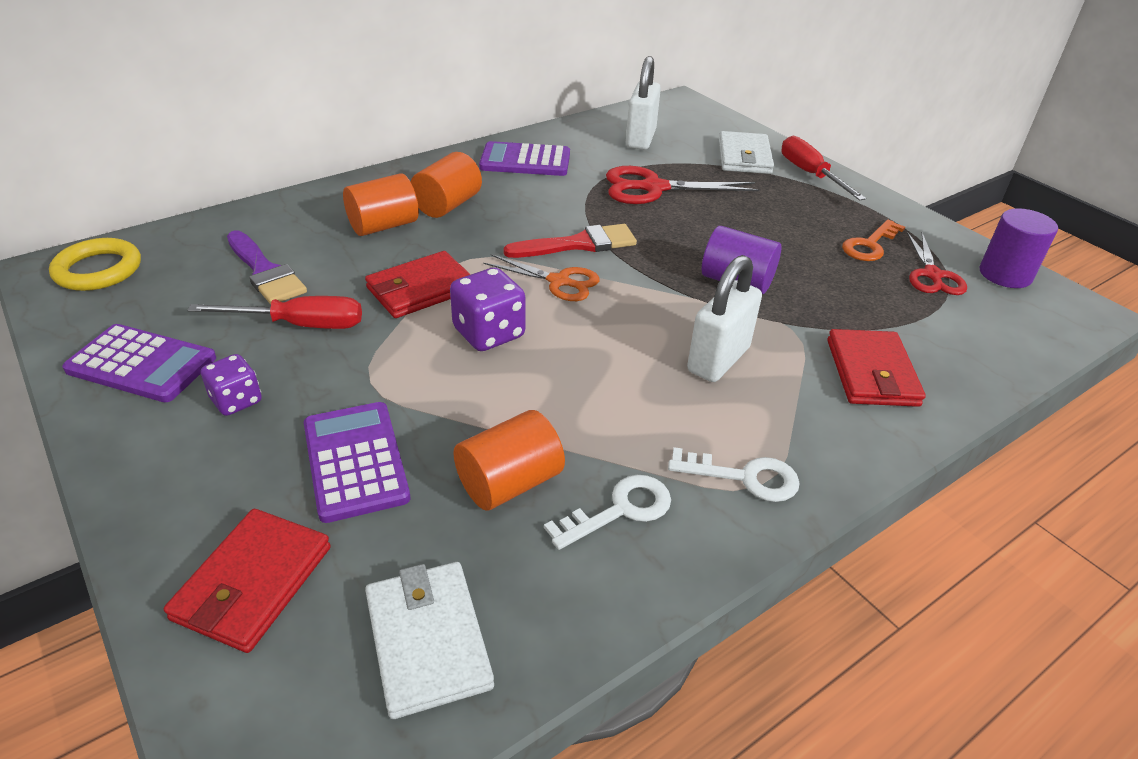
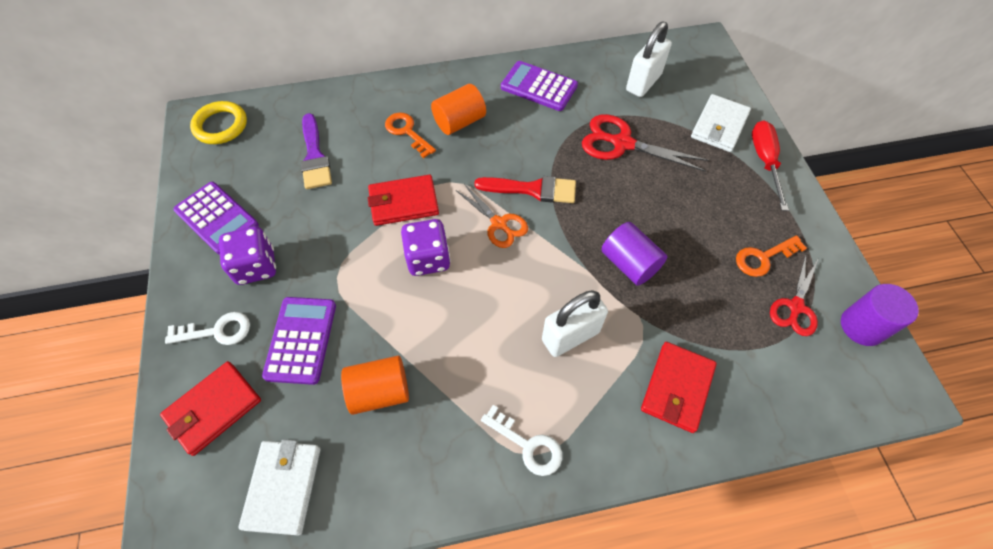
camera: 25 degrees right, 20 degrees up
red screwdriver [187,296,362,329] -> none
purple dice [201,354,262,416] -> purple dice [219,226,276,285], size x1.55
orange cylinder [343,173,419,236] -> orange key [385,113,436,158]
white key [544,475,671,550] -> white key moved to [165,312,250,345]

